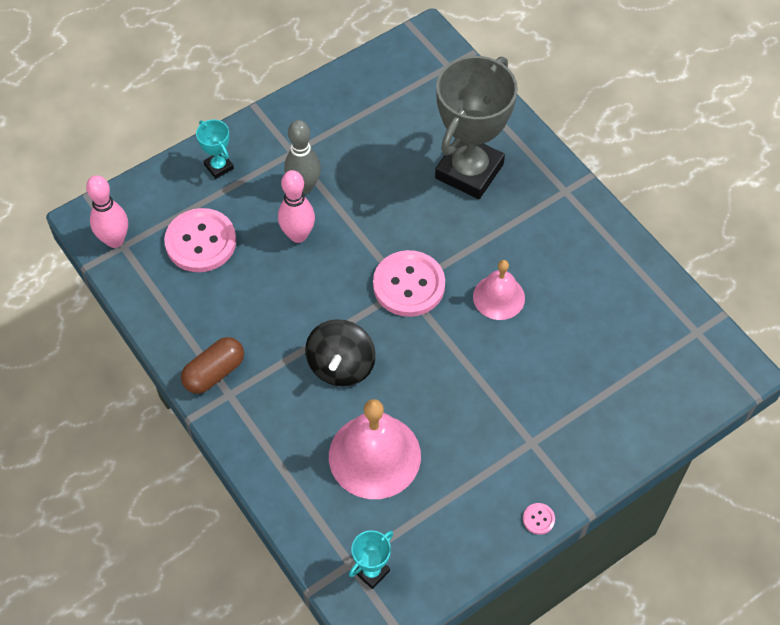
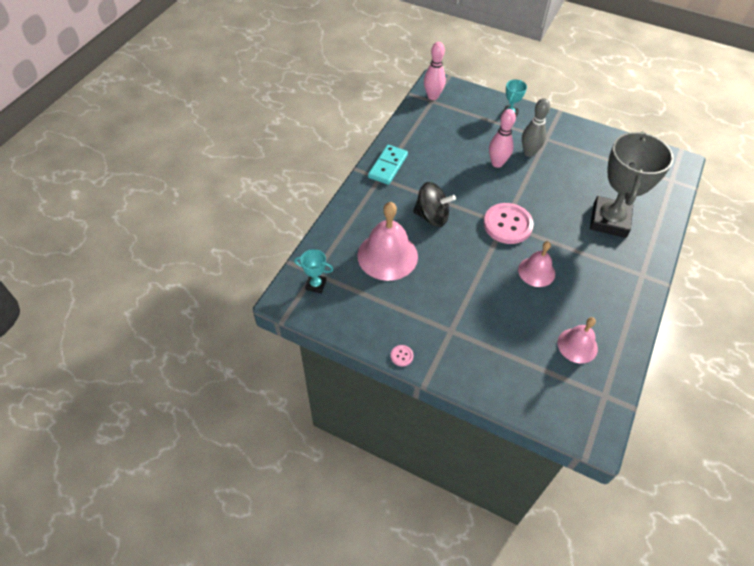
camera: 60 degrees right, 5 degrees down
pink button [164,208,236,272] -> none
brown capsule [181,337,244,394] -> turquoise domino [368,145,408,185]
black spinning top [305,319,376,387] -> black spinning top turned 150 degrees counterclockwise [413,182,456,227]
grey trophy [435,56,518,199] -> grey trophy turned 75 degrees counterclockwise [590,132,674,238]
none -> pink bell [557,317,598,363]

